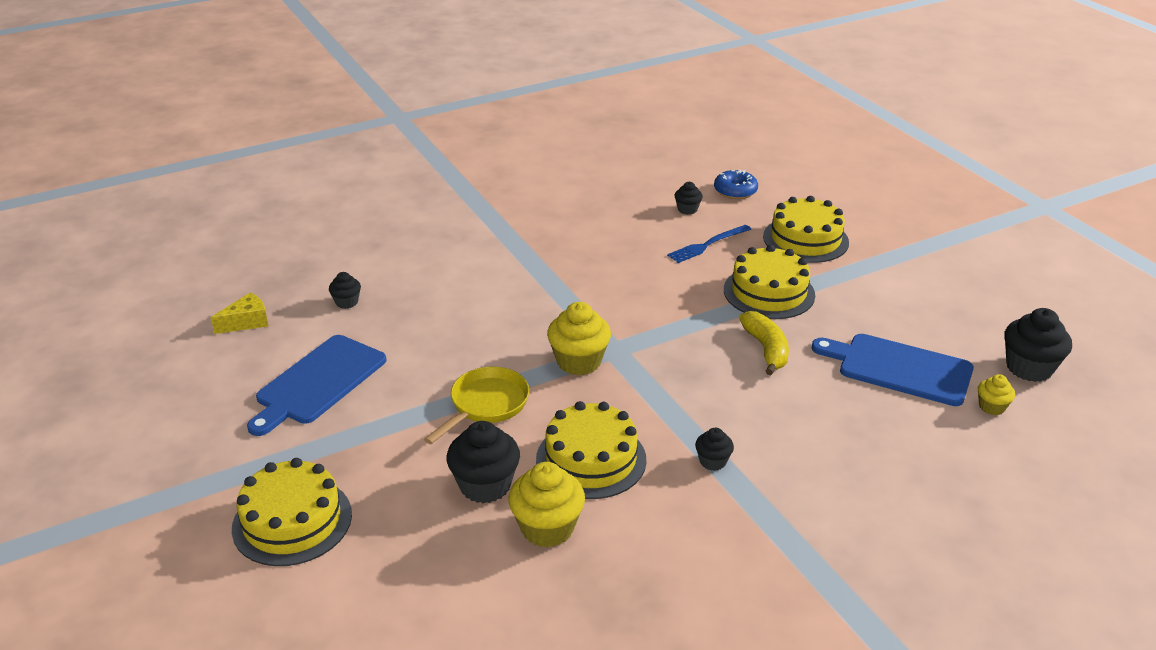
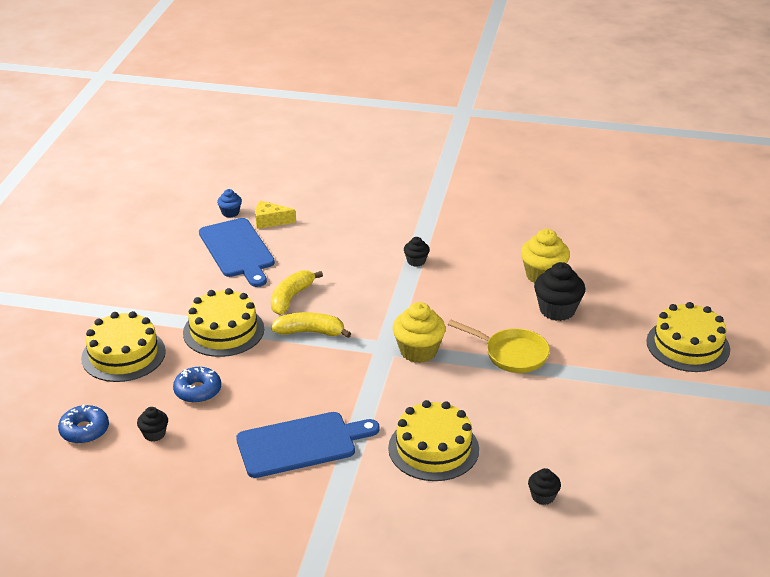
camera: 140 degrees left, 0 degrees up
yellow cheese [211,292,268,334] -> yellow cheese moved to [255,201,296,229]
blue cutting board [247,335,386,436] -> blue cutting board moved to [236,412,380,478]
yellow pan [424,367,529,444] -> yellow pan turned 135 degrees counterclockwise [448,320,550,373]
yellow cake [536,401,646,499] -> yellow cake moved to [388,400,479,481]
blue fork [667,225,751,263] -> blue donut [173,367,221,403]
yellow cupcake [978,374,1015,415] -> blue cupcake [217,189,242,218]
black cupcake [1004,308,1072,382] -> none
none -> yellow banana [271,312,351,338]

